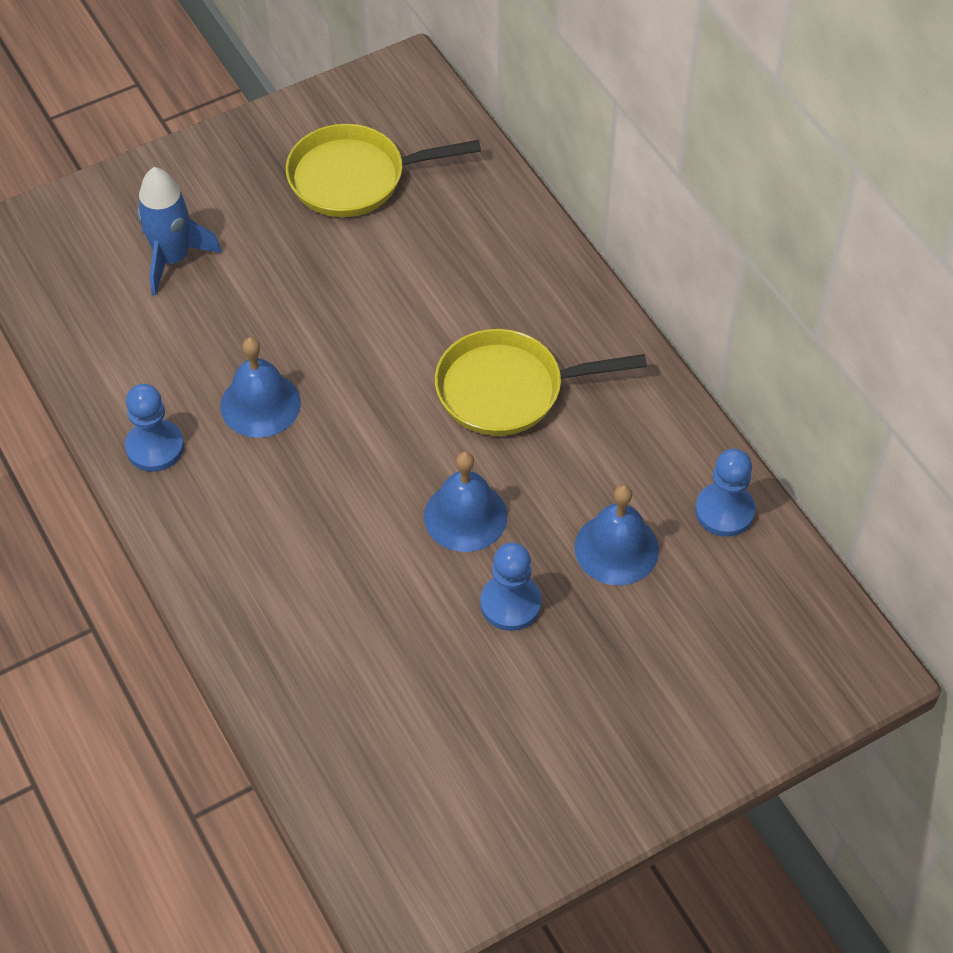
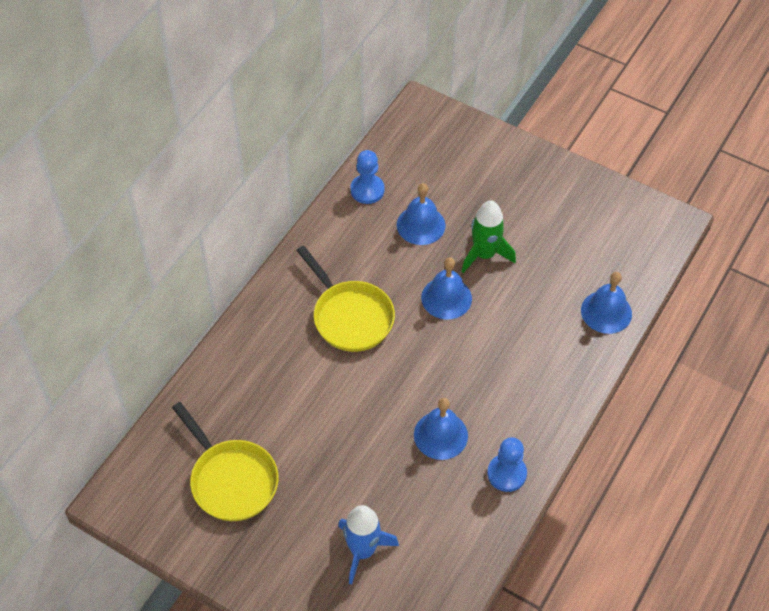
camera: 120 degrees left, 0 degrees up
blue pawn [480,542,542,631] -> green rocket [461,201,516,273]
none -> blue bell [581,272,632,334]

